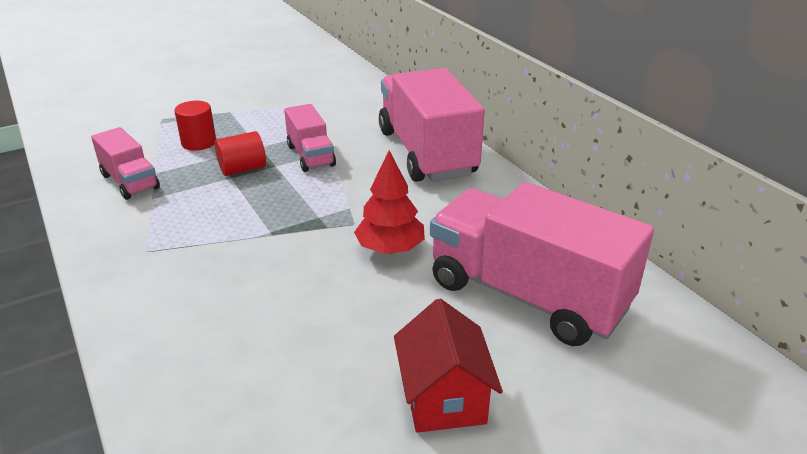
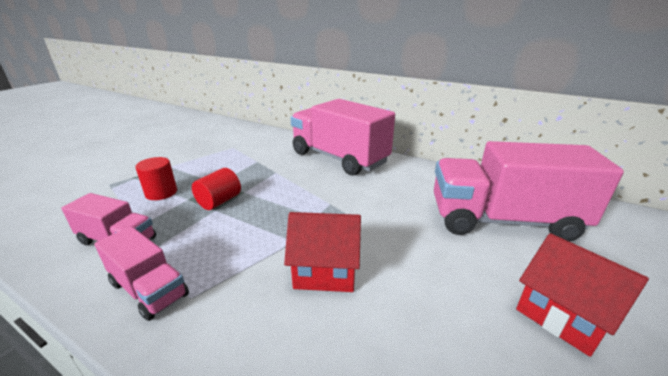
camera: 30 degrees left, 5 degrees down
pink truck [284,104,336,172] -> pink truck moved to [95,226,189,321]
red tree [354,150,425,254] -> none
none -> red house [284,212,361,292]

